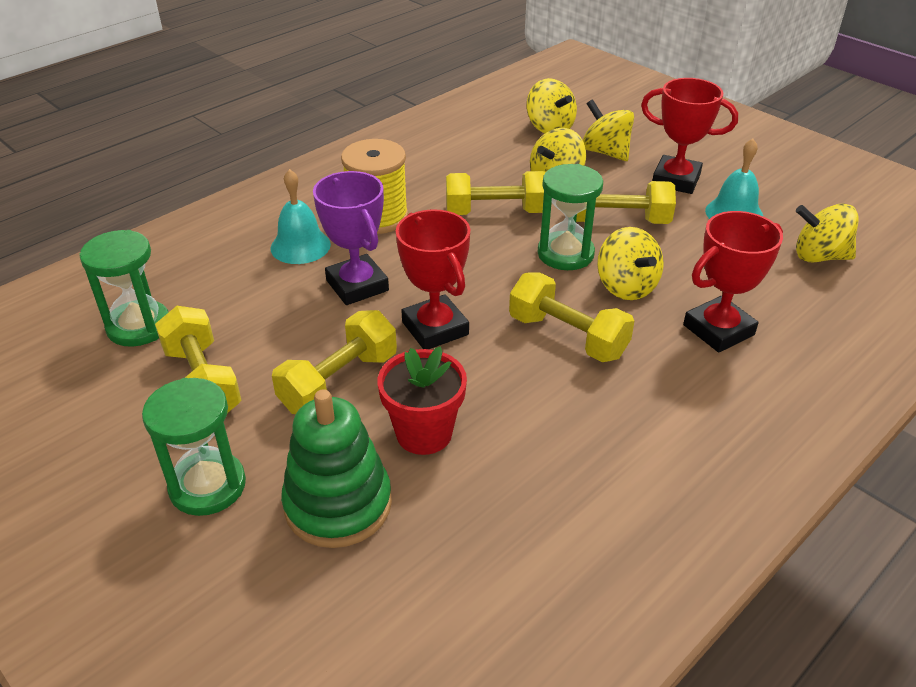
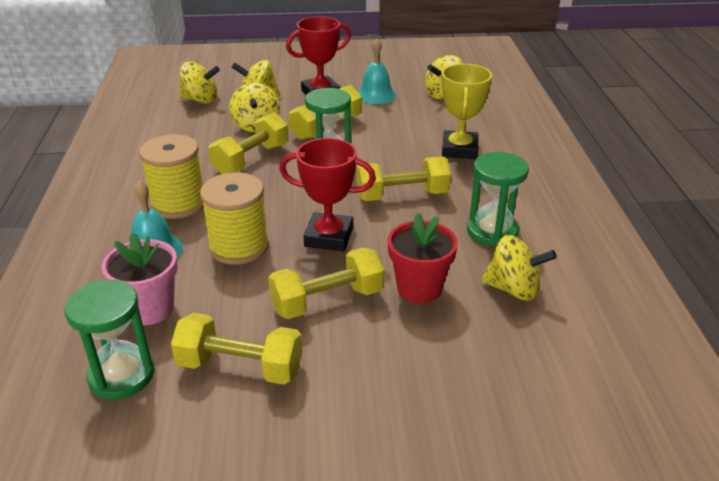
camera: 50 degrees left, 5 degrees down
green hourglass [142,378,246,516] -> green hourglass moved to [467,152,529,247]
yellow dumbbell [272,310,397,414] -> yellow dumbbell turned 75 degrees clockwise [268,247,384,319]
green stacking toy [281,389,392,548] -> none
purple trophy [313,171,389,305] -> yellow spool [200,172,269,265]
yellow spinning top [597,227,664,300] -> yellow spinning top moved to [481,235,557,301]
red trophy [683,211,783,352] -> yellow trophy [442,64,492,159]
none -> pink flower pot [102,232,178,325]

